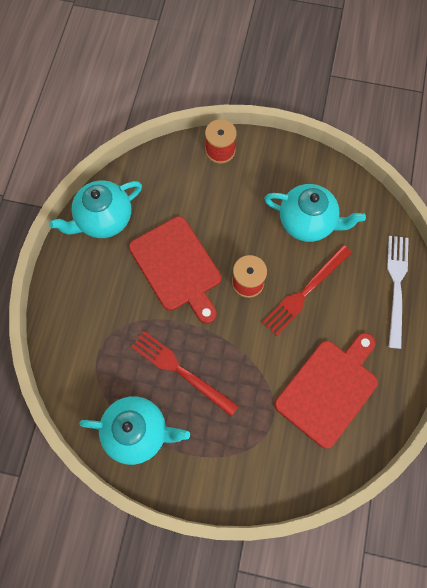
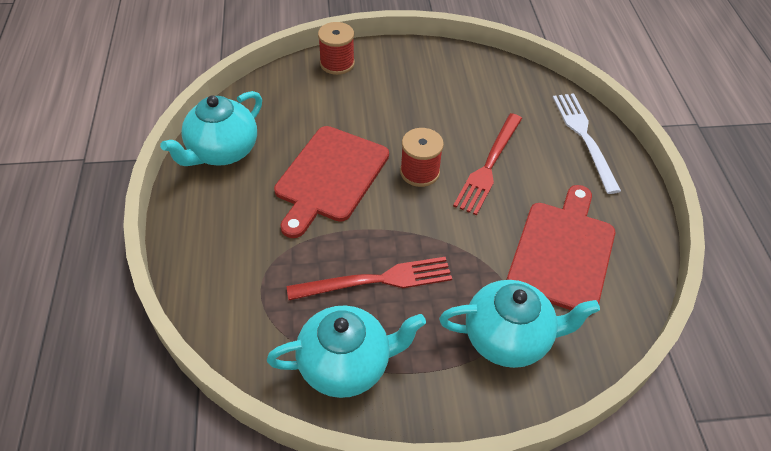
camera: 20 degrees left, 20 degrees down
red cutting board [129,216,221,324] -> red cutting board turned 75 degrees clockwise [274,126,389,238]
red fork [131,330,239,417] -> red fork turned 150 degrees clockwise [286,257,452,300]
turquoise teapot [264,184,366,242] -> turquoise teapot moved to [439,280,600,368]

